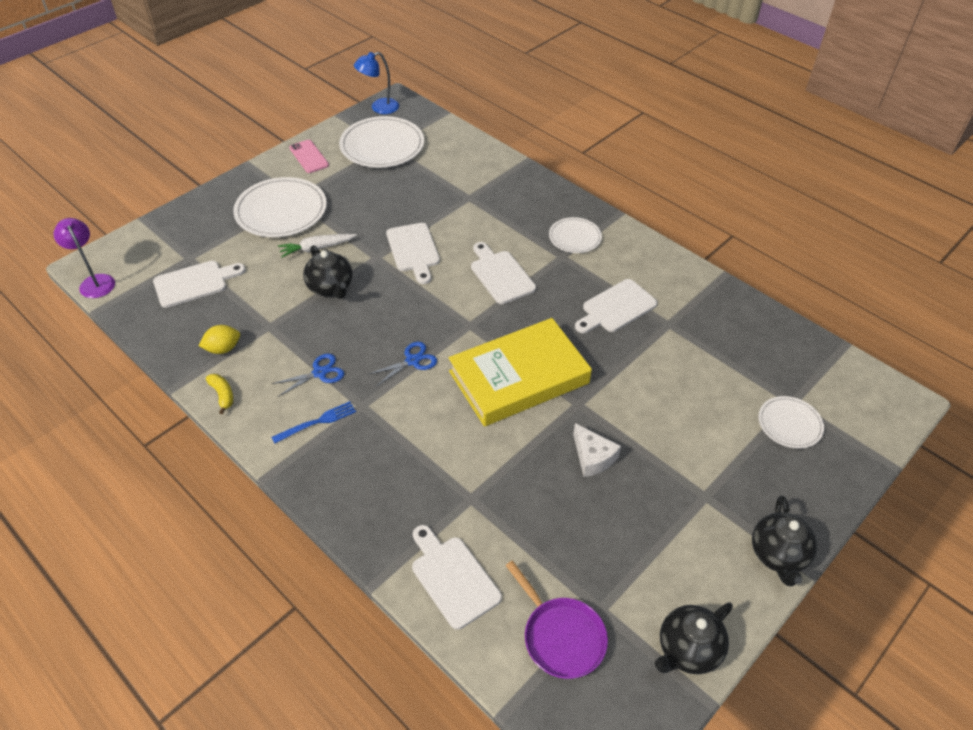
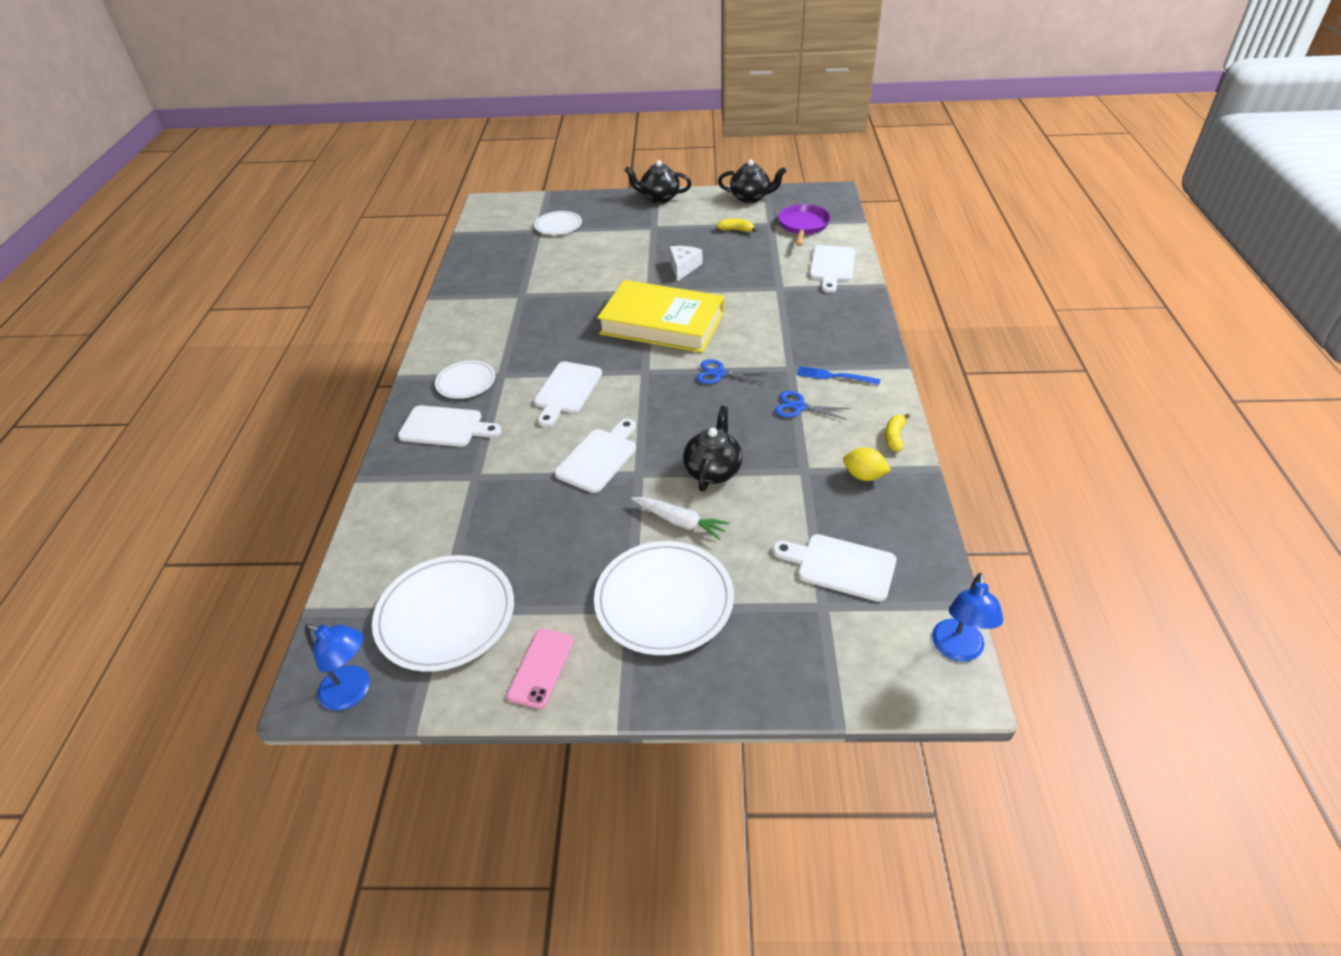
camera: 130 degrees left, 5 degrees down
purple lamp [53,218,115,298] -> blue lamp [932,573,1003,661]
white cutting board [575,279,658,333] -> white cutting board moved to [398,405,501,447]
black teapot [752,495,817,586] -> black teapot turned 135 degrees counterclockwise [624,160,692,204]
none -> yellow banana [717,219,757,232]

